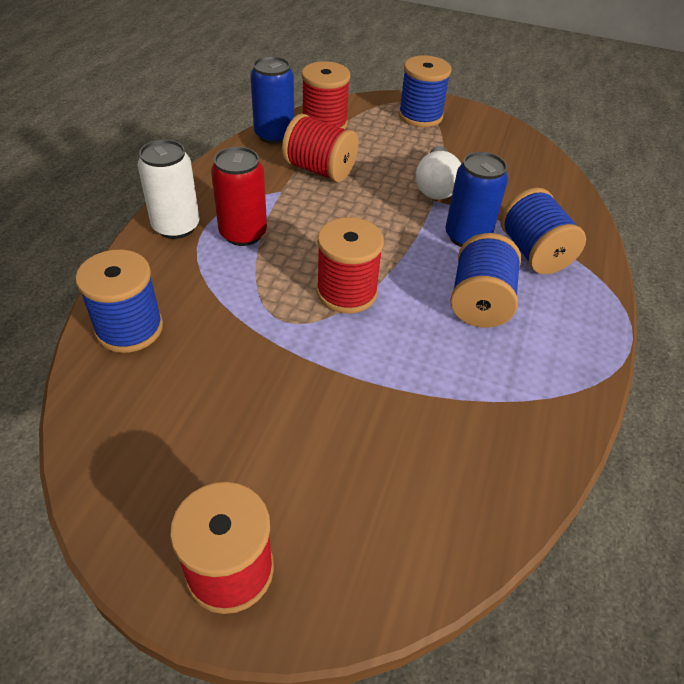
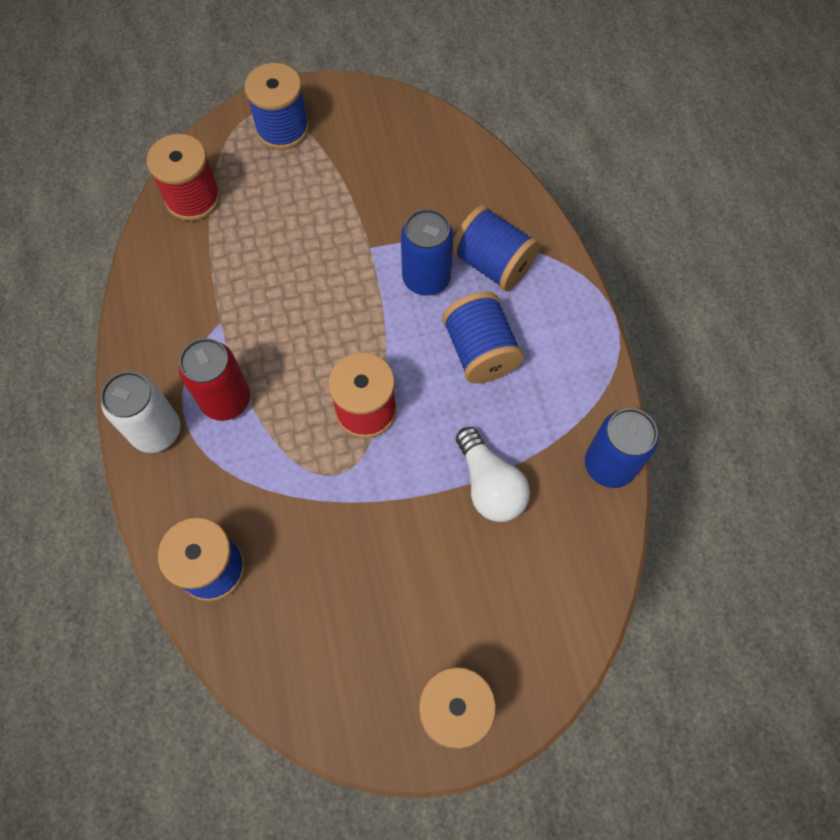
camera: 30 degrees left, 20 degrees up
blue can [250,56,294,144] -> blue can moved to [585,408,658,488]
red spool [282,114,359,182] -> none
white light bulb [416,146,461,200] -> white light bulb moved to [456,427,530,522]

